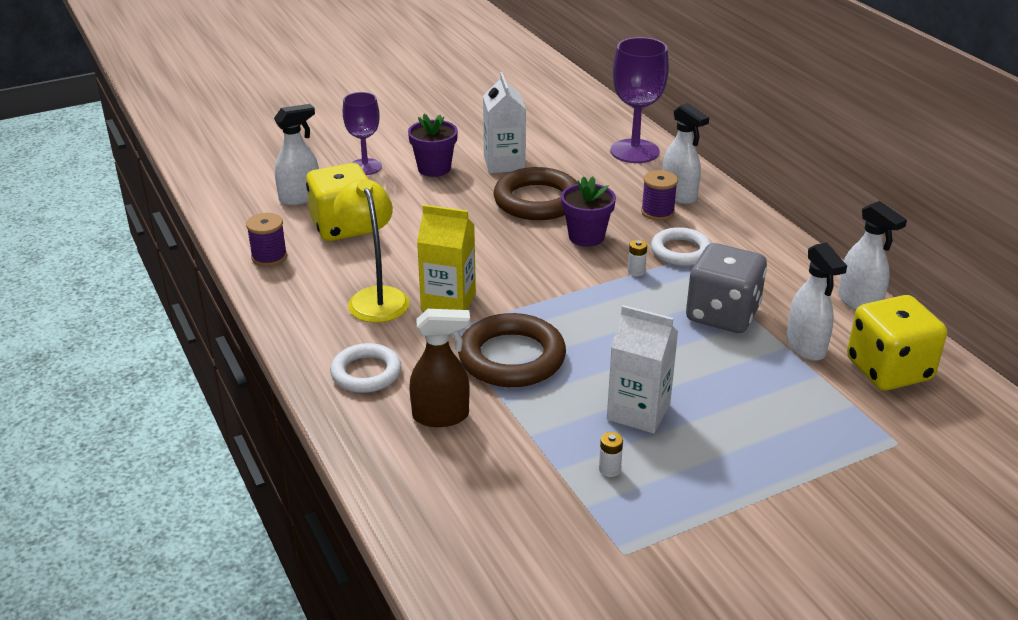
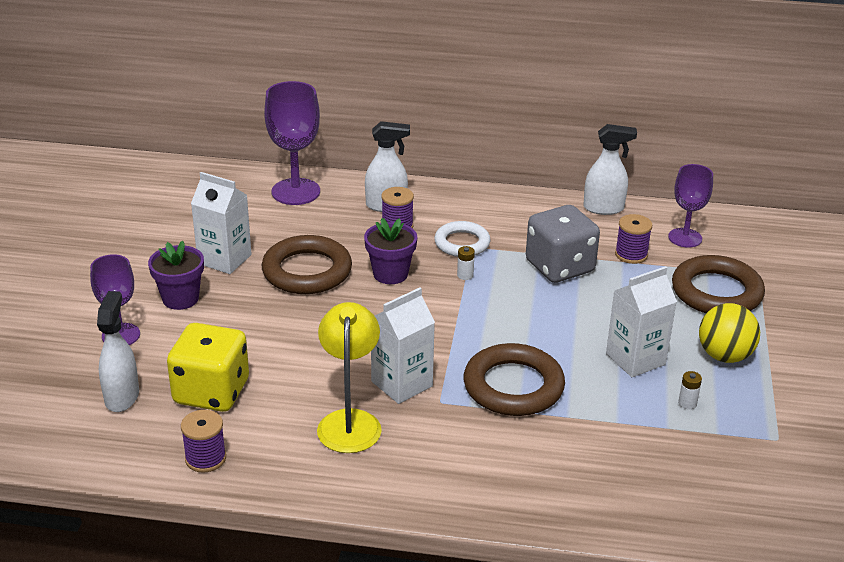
camera: 55 degrees left, 0 degrees up
white ring [330,343,401,393] -> none
yellow lamp [333,179,410,323] -> yellow lamp turned 75 degrees clockwise [317,302,382,453]
brown spray bottle [409,309,470,427] -> none
yellow carton [417,204,476,311] -> white carton [371,288,435,404]
white spray bottle [786,242,847,361] -> purple spool [615,214,652,264]
yellow dice [847,295,947,390] -> purple goblet [668,164,713,248]
none -> brown ring [672,255,765,313]
none -> yellow ball [699,303,760,363]

